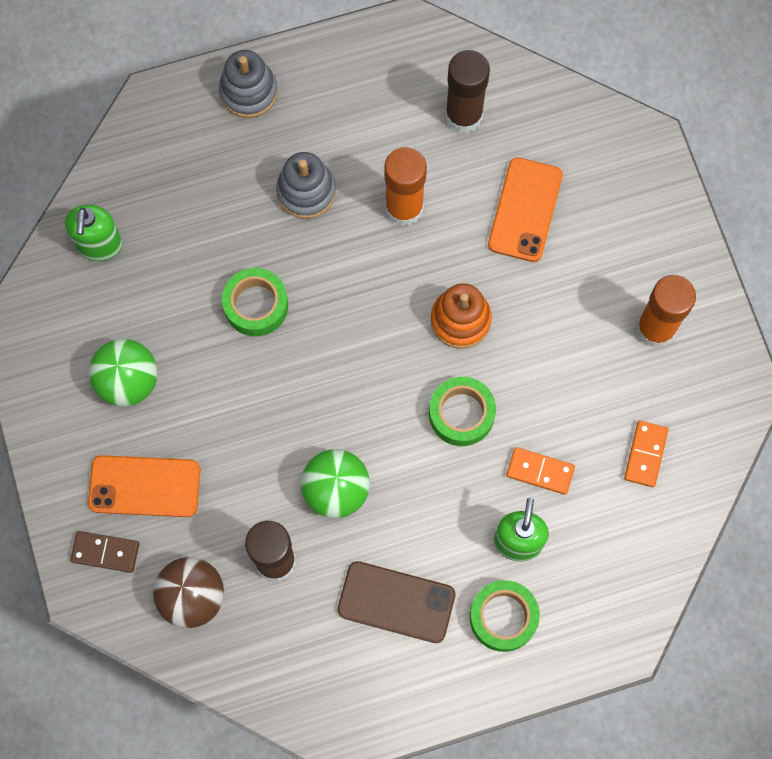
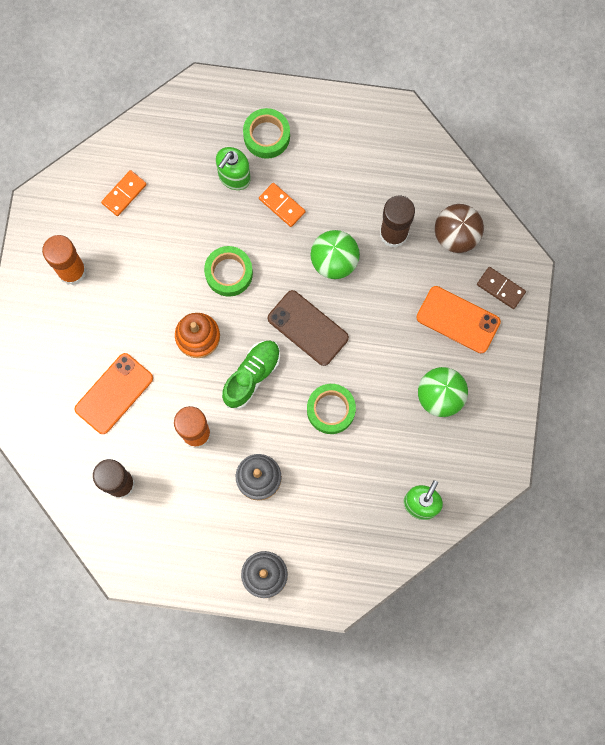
camera: 155 degrees left, 5 degrees up
brown phone [337,561,456,643] -> brown phone moved to [268,290,349,366]
orange domino [506,447,575,495] -> orange domino moved to [259,183,305,227]
none -> green shoe [222,341,280,409]

